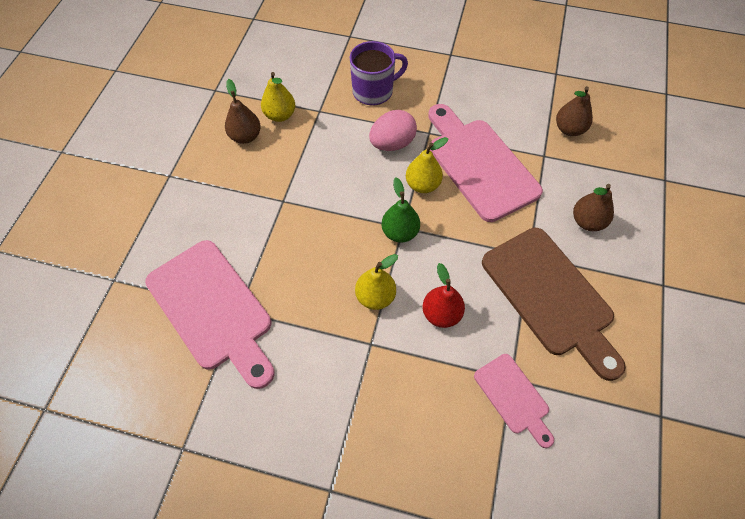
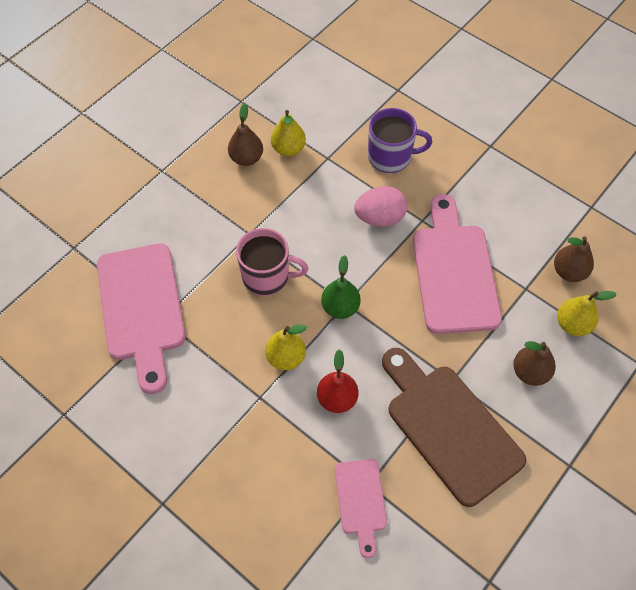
camera: 25 degrees right, 0 degrees up
yellow pear [406,137,448,193] -> yellow pear moved to [557,291,617,336]
brown cutting board [482,228,626,381] -> brown cutting board turned 150 degrees clockwise [382,348,526,507]
none -> pink mug [236,228,308,296]

